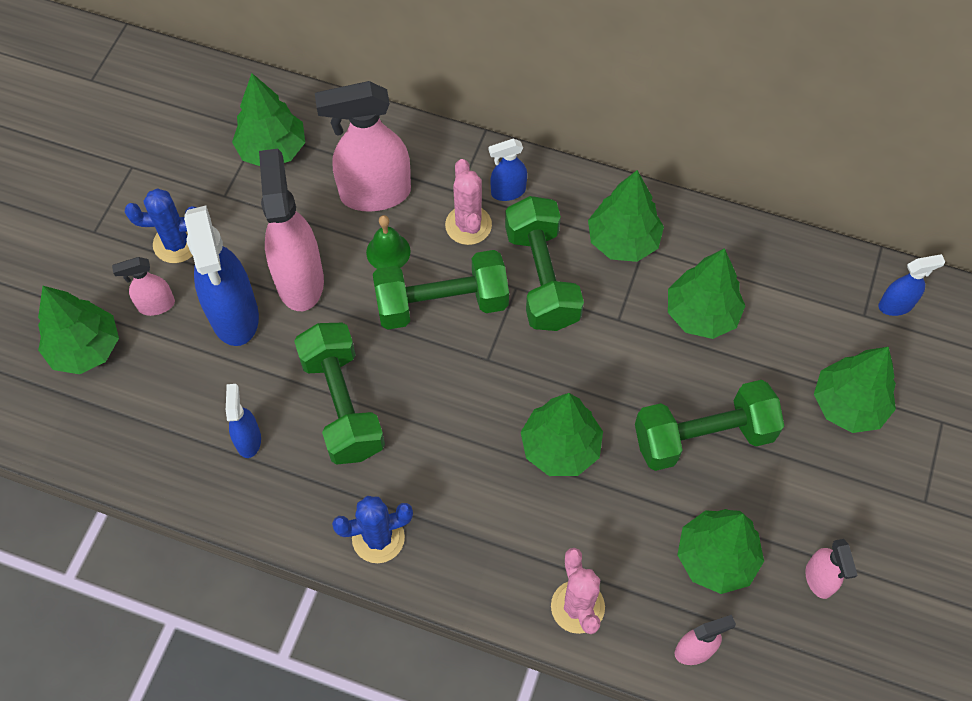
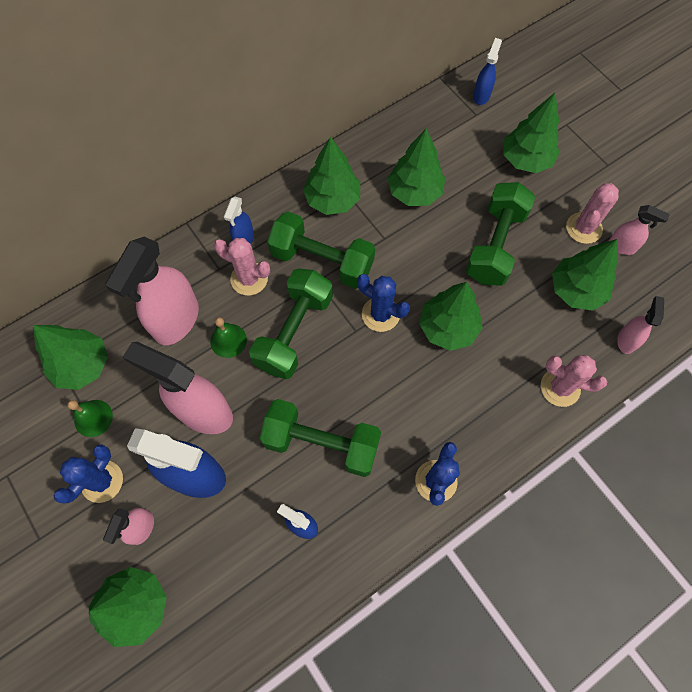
camera: 55 degrees left, 5 degrees up
none -> green bell [67,400,113,437]
none -> blue cactus [357,274,410,332]
none -> pink cactus [566,183,619,244]

